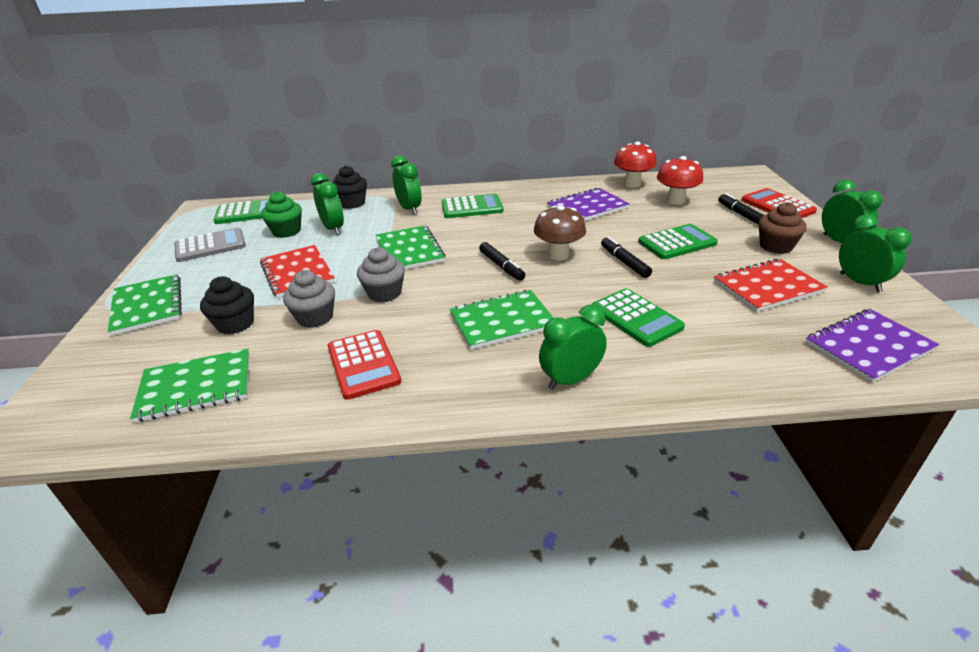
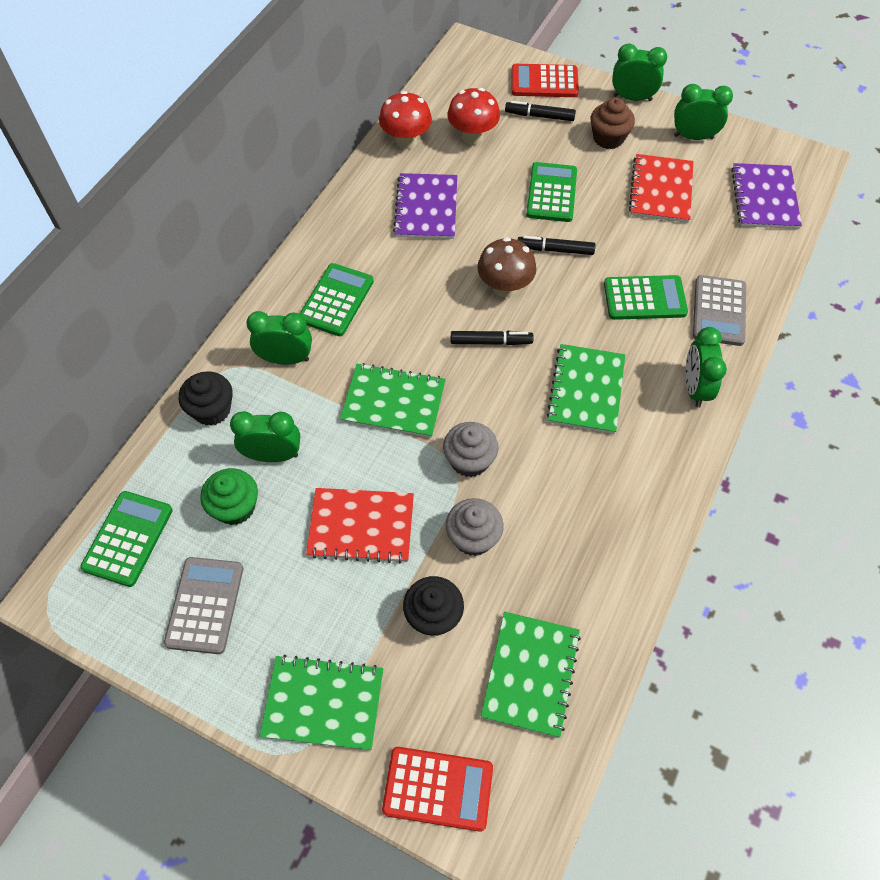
camera: 60 degrees left, 25 degrees up
red calculator [328,330,401,400] -> red calculator moved to [382,747,493,832]
none -> grey calculator [693,275,746,346]

